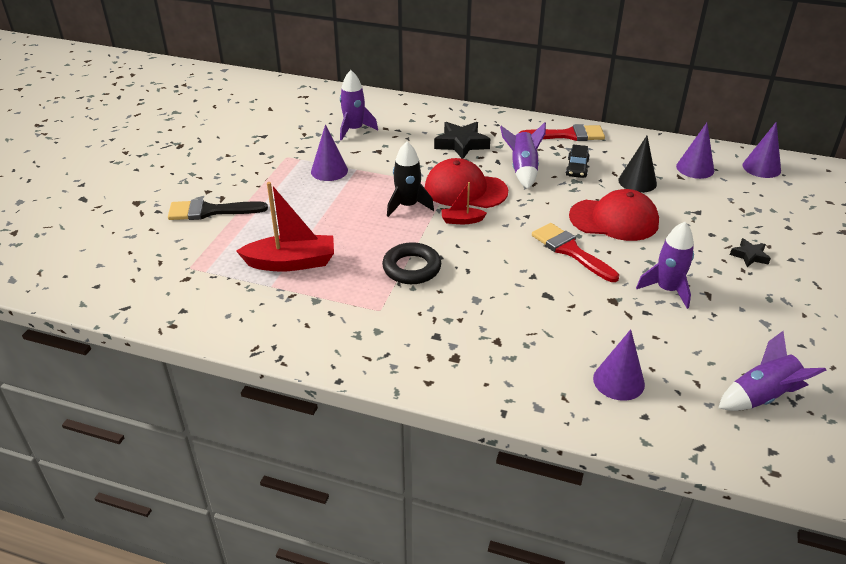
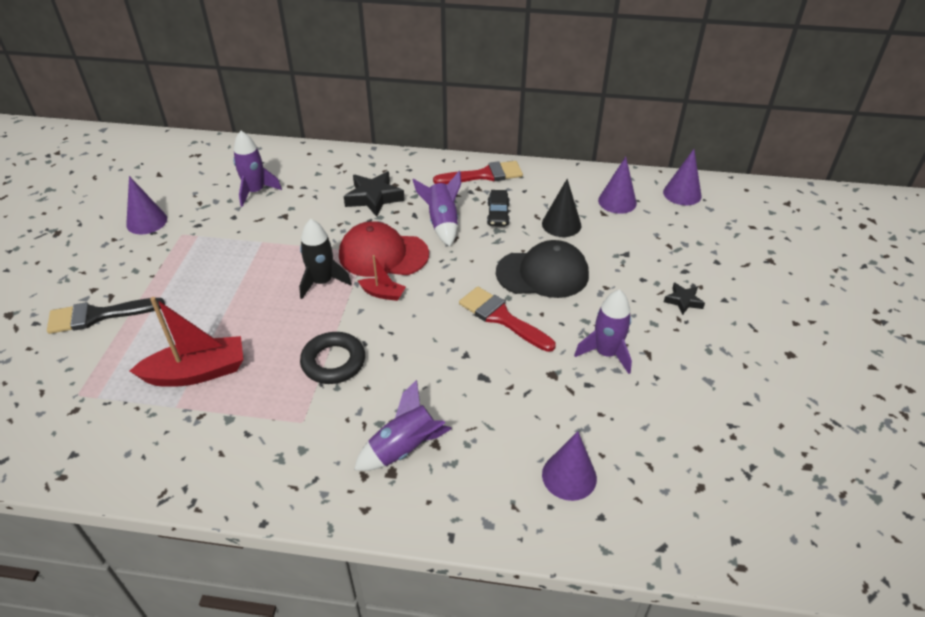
camera: 10 degrees left, 5 degrees up
purple cone [311,124,348,181] -> purple cone moved to [126,176,167,235]
red boat [441,182,487,224] -> red boat turned 150 degrees counterclockwise [358,255,406,301]
red cap [569,189,659,241] -> black cap [496,240,589,298]
purple rocket [718,331,826,411] -> purple rocket moved to [354,380,452,471]

